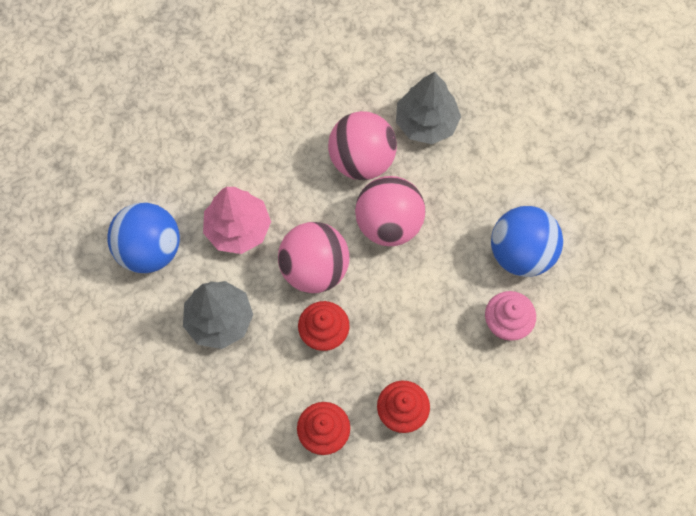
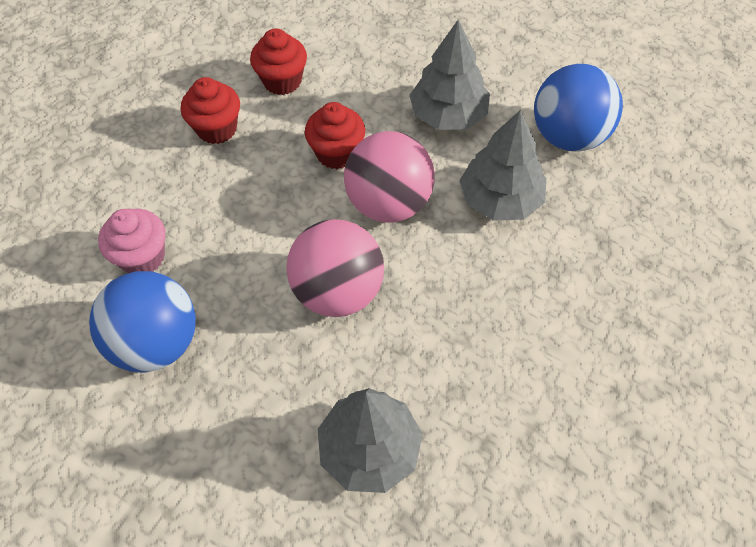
camera: 150 degrees right, 10 degrees down
pink tree [203,187,271,254] -> grey tree [459,110,546,221]
pink ball [328,111,397,180] -> none

